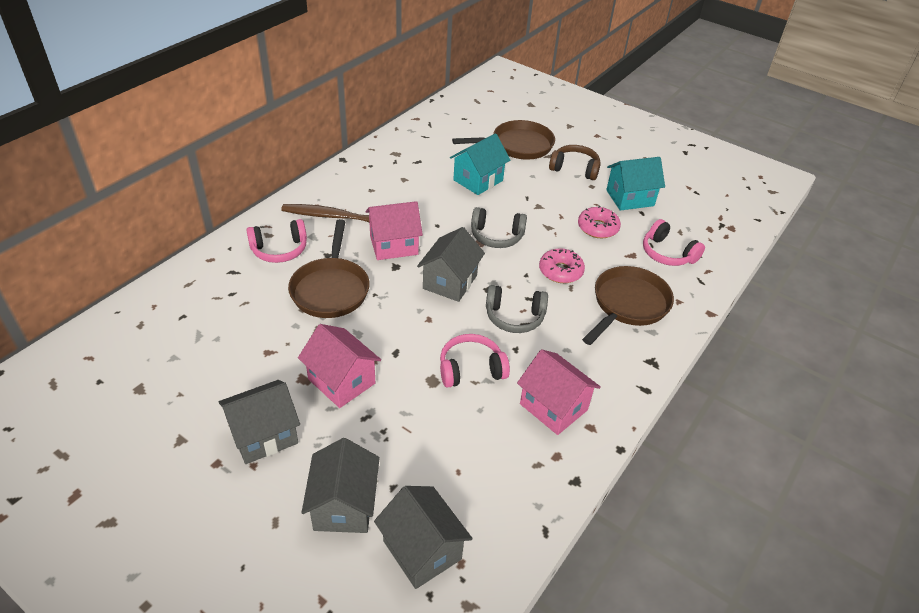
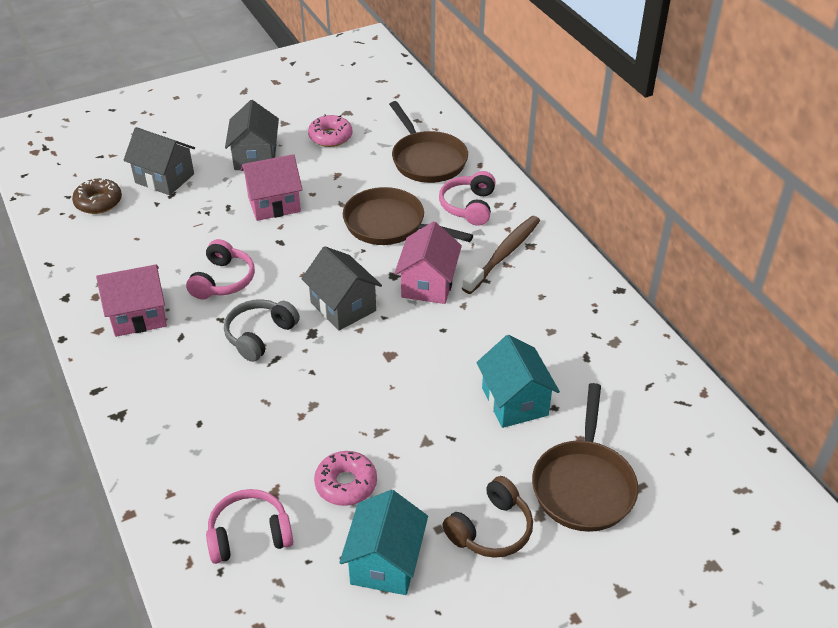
camera: 120 degrees right, 0 degrees up
grey house [374,486,473,589] -> brown donut [72,178,122,214]
grey headphones [471,207,527,248] -> none
pink donut [539,248,585,283] -> pink donut moved to [308,114,353,147]
brown pan [582,266,674,345] -> brown pan moved to [389,101,468,183]

